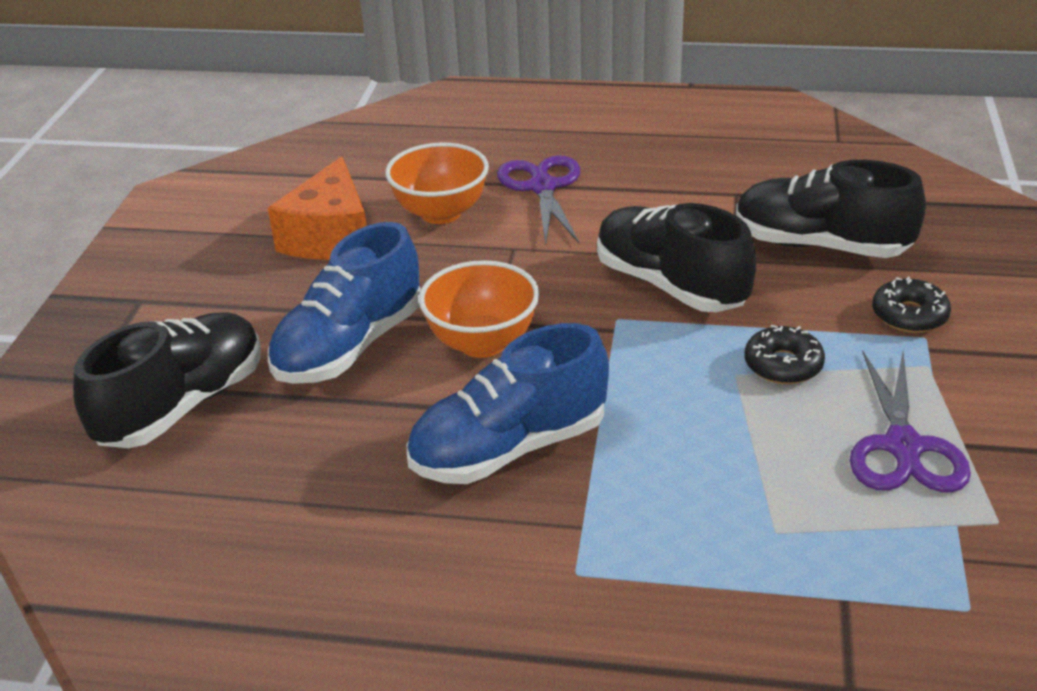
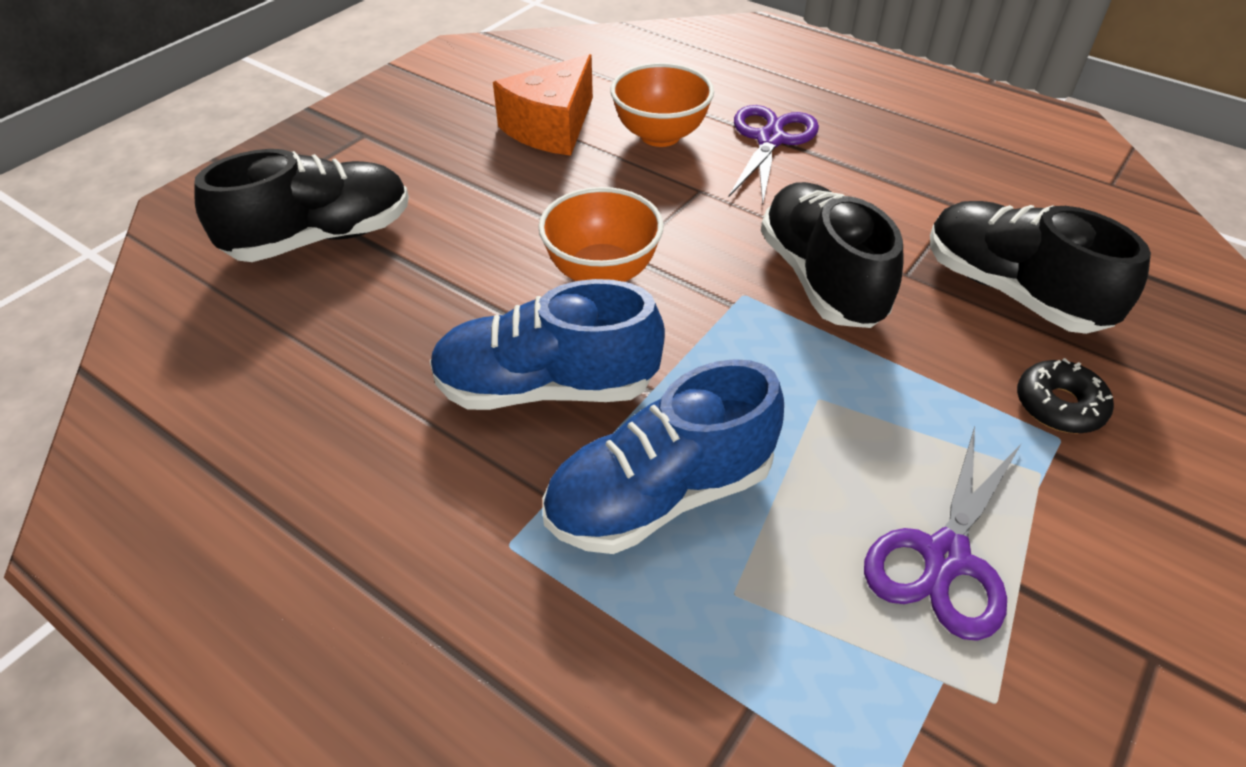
camera: 25 degrees right, 10 degrees up
blue shoe [268,222,421,384] -> blue shoe moved to [543,359,784,554]
black donut [744,325,825,384] -> none

